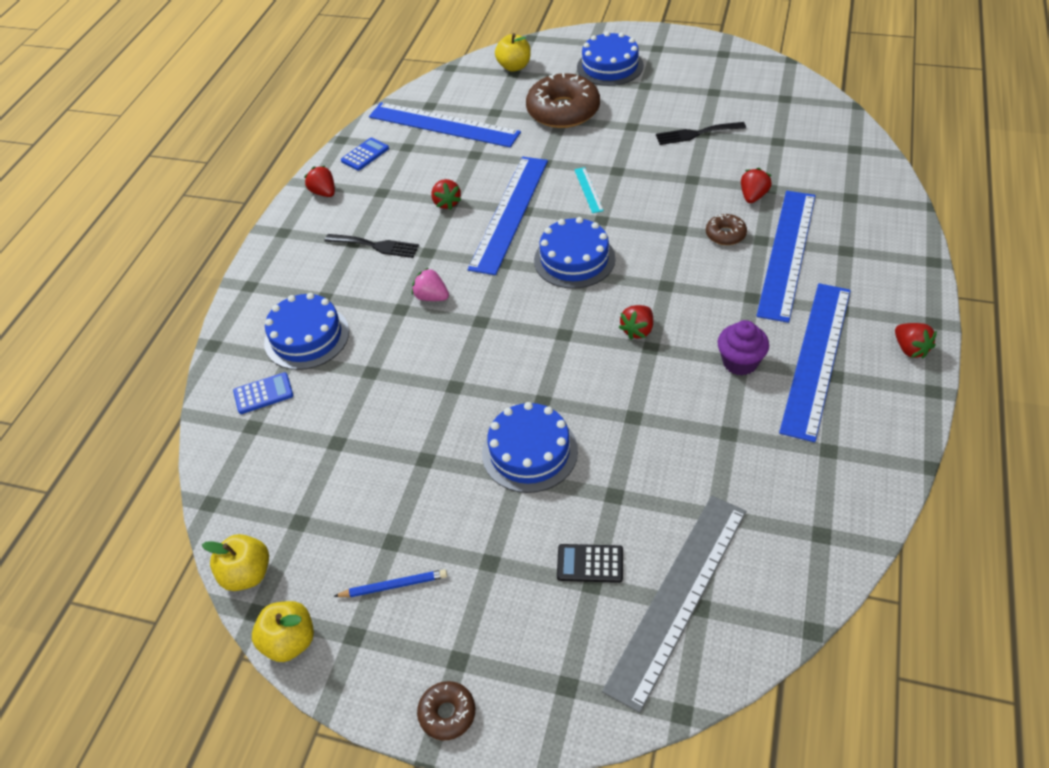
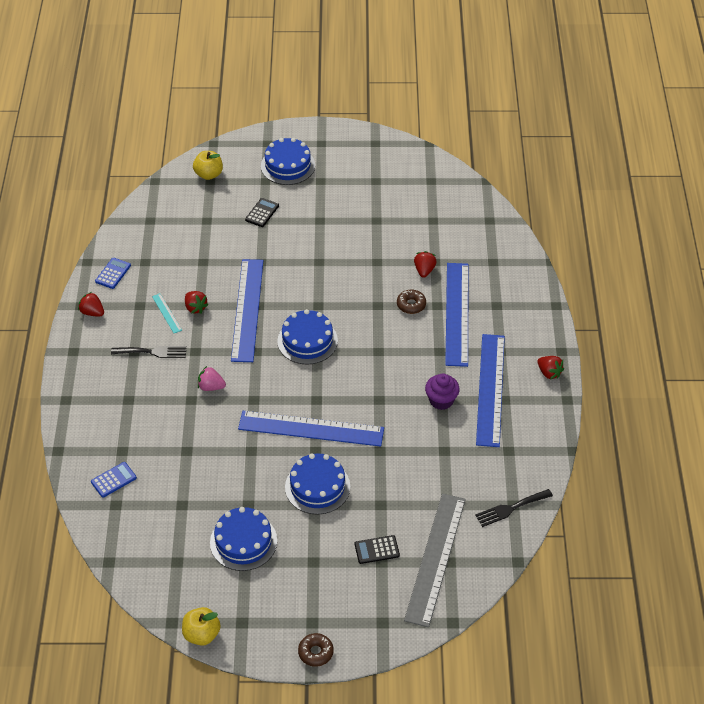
camera: 20 degrees left, 0 degrees up
yellow apple [202,534,269,591] -> none
blue cake [264,293,349,370] -> blue cake moved to [210,507,277,571]
blue pencil [333,569,447,597] -> none
blue ruler [369,102,521,147] -> blue ruler moved to [238,411,384,447]
brown donut [526,73,600,128] -> black calculator [245,198,279,227]
turquoise ruler [574,167,604,213] -> turquoise ruler moved to [152,293,182,333]
red strawberry [619,305,653,339] -> none
black fork [656,122,746,145] -> black fork moved to [475,489,553,527]

